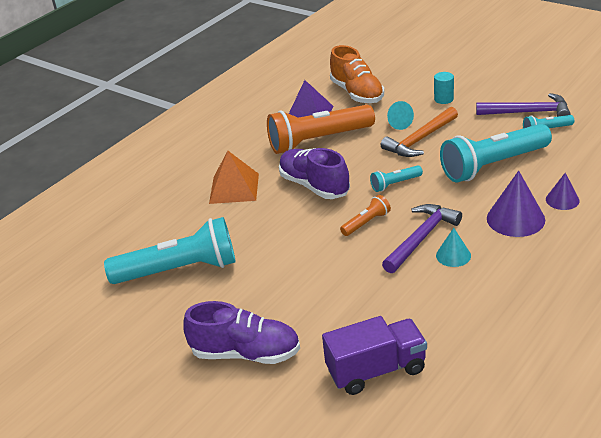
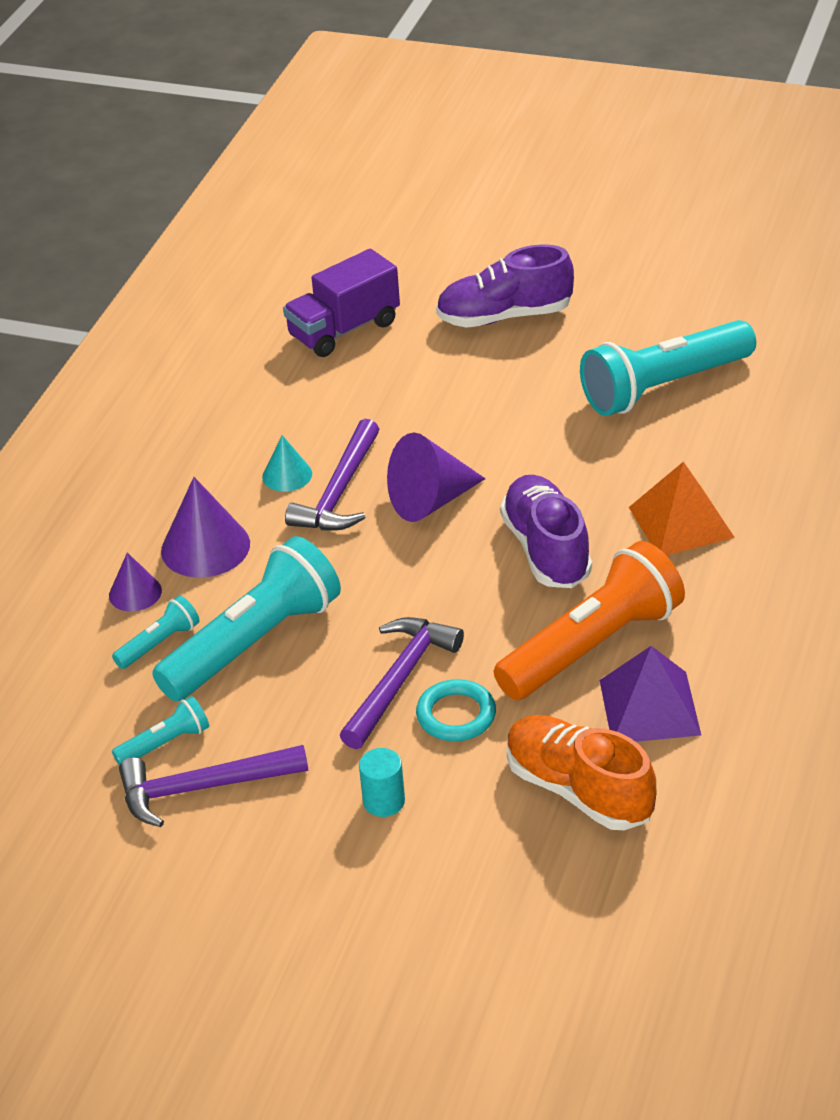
camera: 160 degrees right, 5 degrees up
purple shoe [279,148,350,199] -> purple shoe turned 135 degrees counterclockwise [500,475,592,588]
orange flashlight [340,195,391,236] -> purple cone [387,433,486,522]
turquoise flashlight [370,165,423,192] -> turquoise flashlight moved to [112,596,199,669]
orange hammer [381,107,458,157] -> purple hammer [340,617,464,749]
turquoise cone [387,101,414,130] -> turquoise ring [416,679,496,741]

